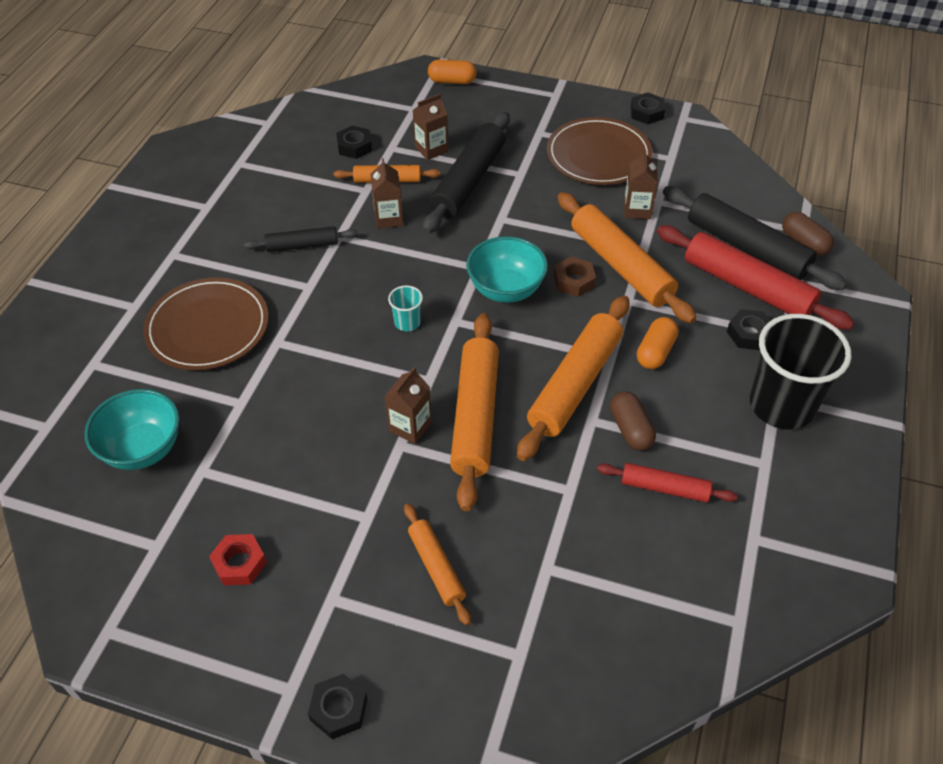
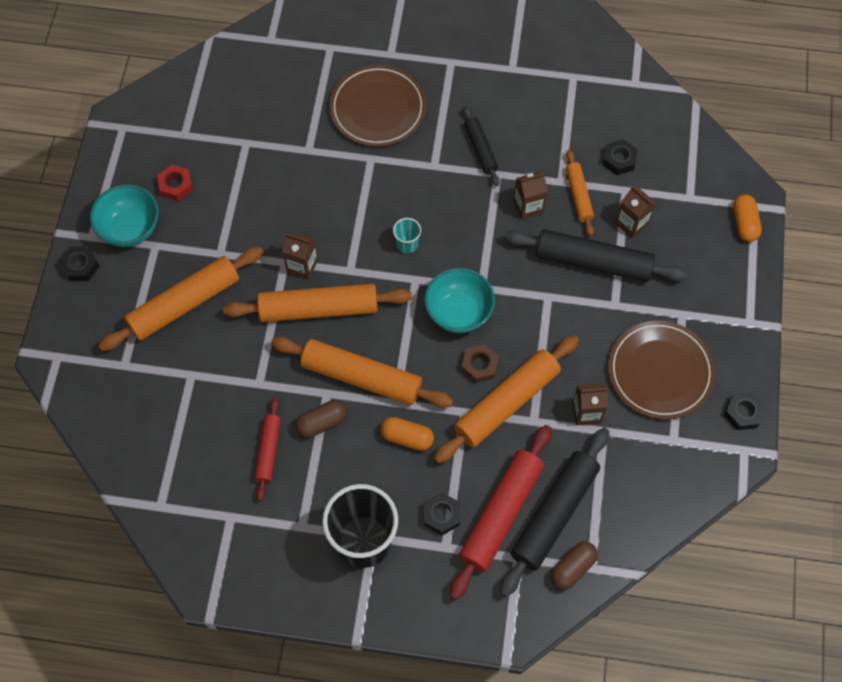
camera: 80 degrees right, 15 degrees up
turquoise bowl [84,389,180,470] -> turquoise bowl moved to [90,185,159,247]
orange rolling pin [404,503,471,625] -> orange rolling pin [98,247,263,351], size x1.82

